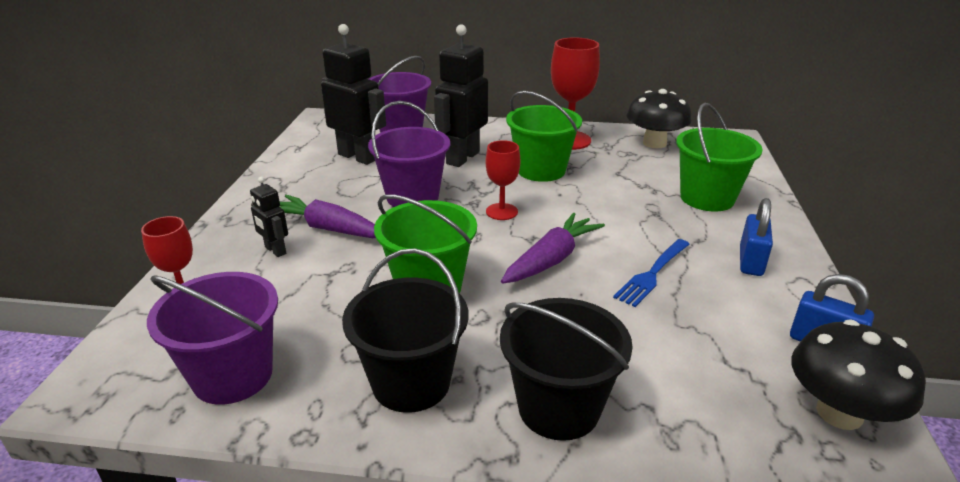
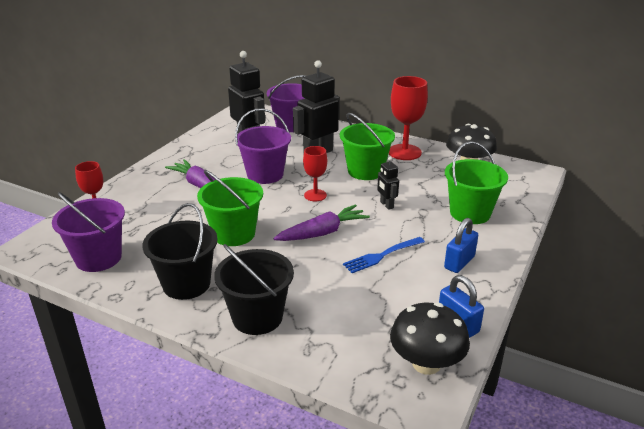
camera: 20 degrees right, 0 degrees up
black robot [250,177,288,257] -> black robot moved to [377,157,399,210]

